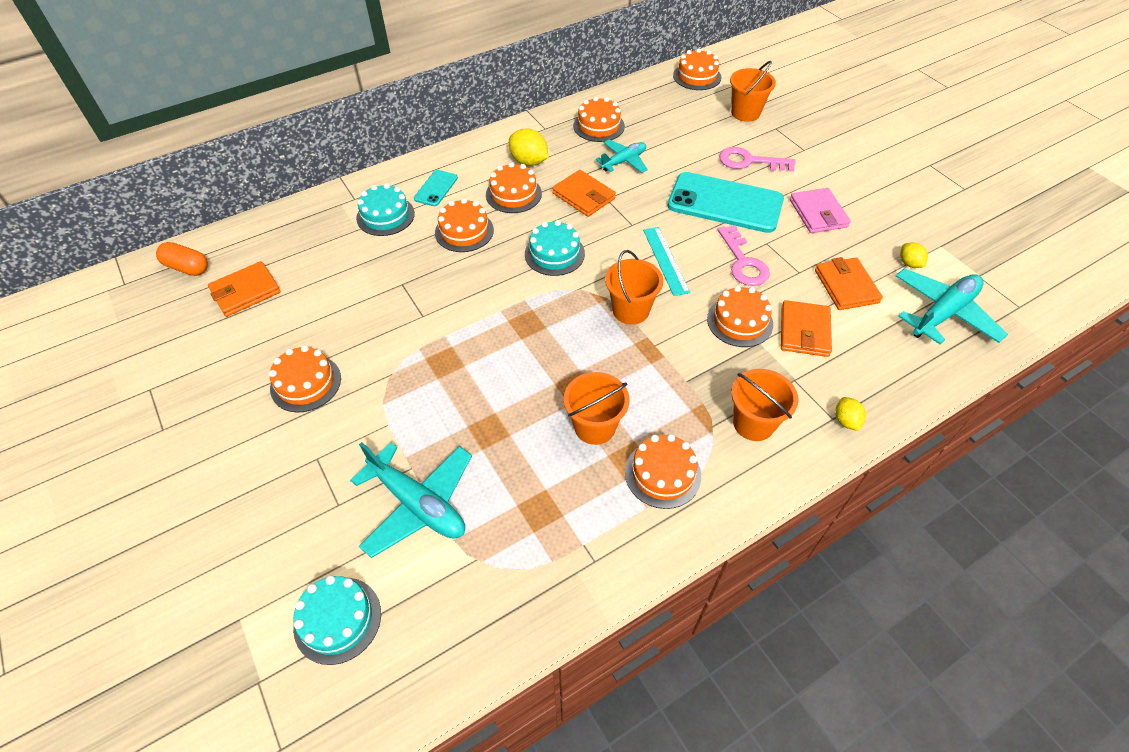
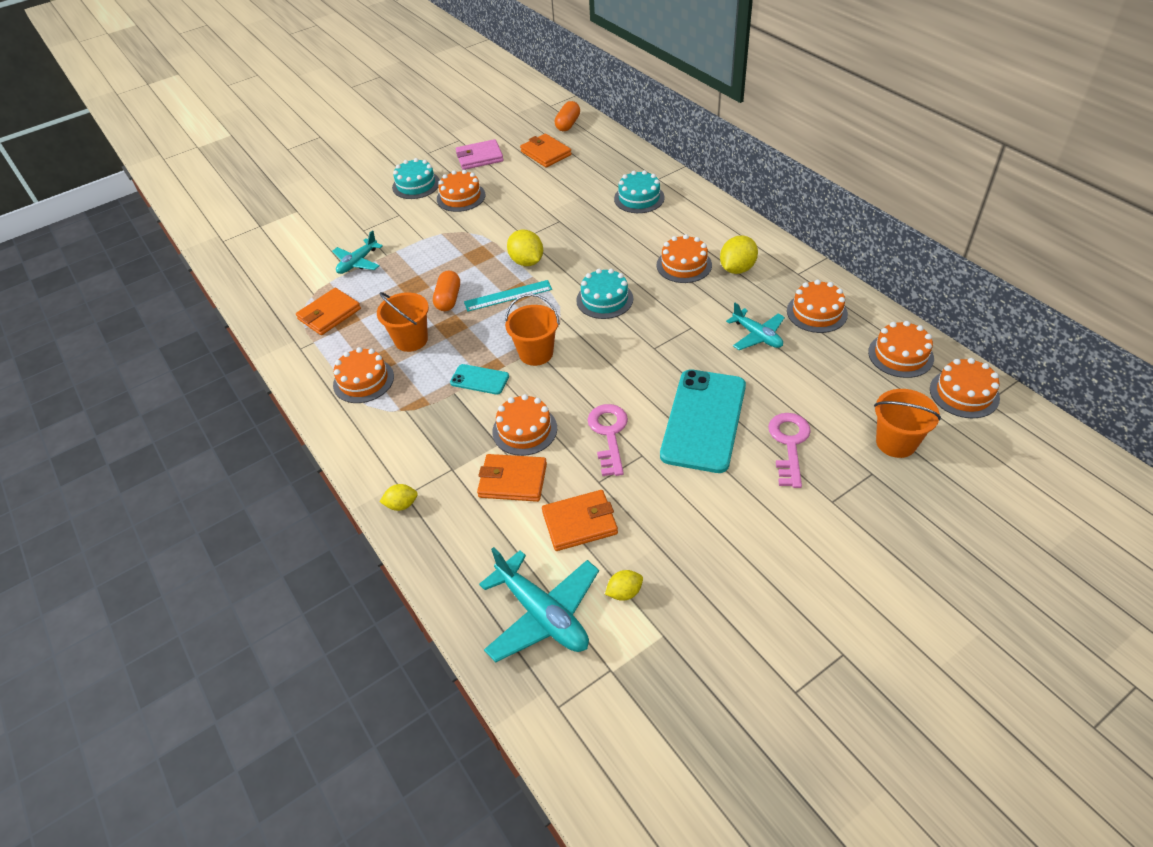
camera: 90 degrees right, 5 degrees down
turquoise cake [293,575,381,665] -> turquoise cake moved to [392,158,440,199]
turquoise plane [350,442,472,558] -> turquoise plane [332,230,383,274], size x0.62
turquoise phone [414,170,458,206] -> turquoise phone moved to [450,364,509,395]
orange cake [435,198,494,252] -> orange cake moved to [868,321,934,378]
orange wallet [552,170,616,217] -> orange wallet moved to [296,288,361,335]
turquoise ruler [643,227,690,296] -> turquoise ruler moved to [464,280,552,312]
pink key [718,225,770,286] -> pink key turned 105 degrees clockwise [588,404,628,476]
orange bucket [731,369,798,441] -> none
pink wallet [790,188,851,233] -> pink wallet moved to [456,139,504,170]
none -> orange capsule [433,270,460,311]
none -> yellow lemon [507,230,543,266]

